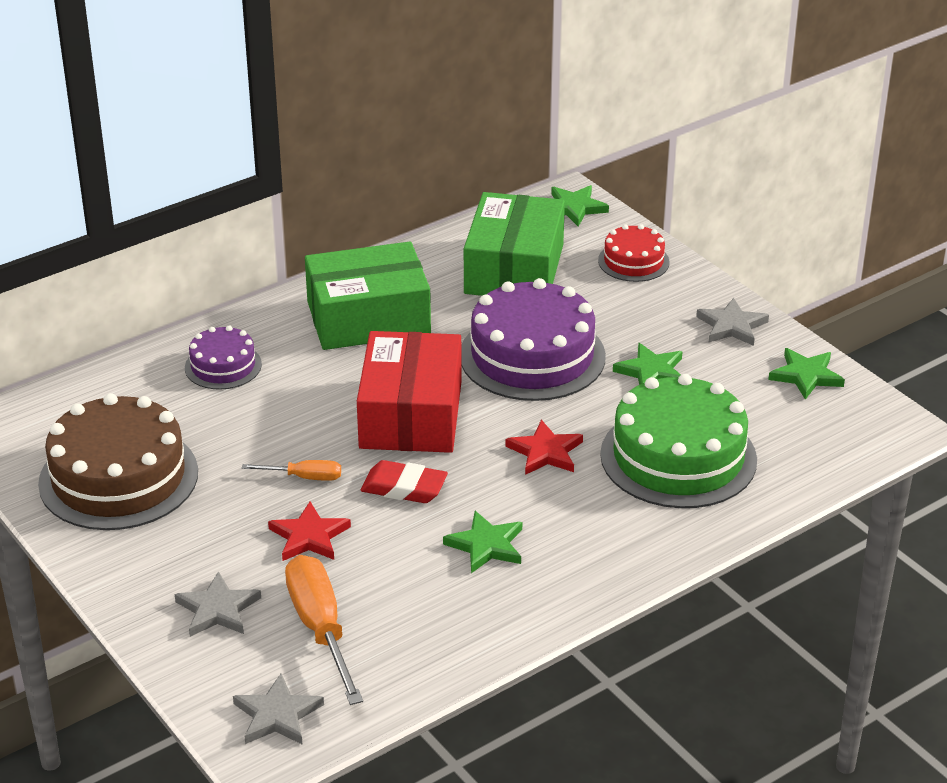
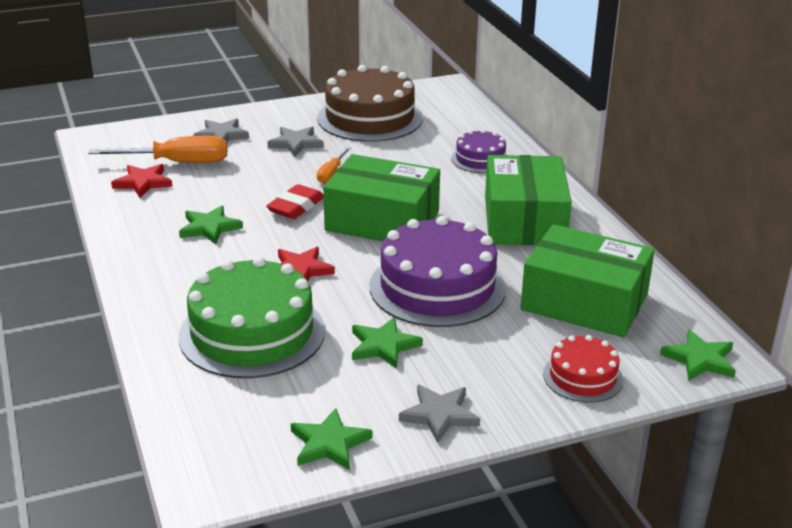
camera: 105 degrees right, 5 degrees down
grey star [233,674,324,744] -> grey star moved to [267,127,324,157]
red star [268,501,351,561] -> red star moved to [111,164,172,198]
red box [357,331,462,453] -> green box [323,154,440,241]

